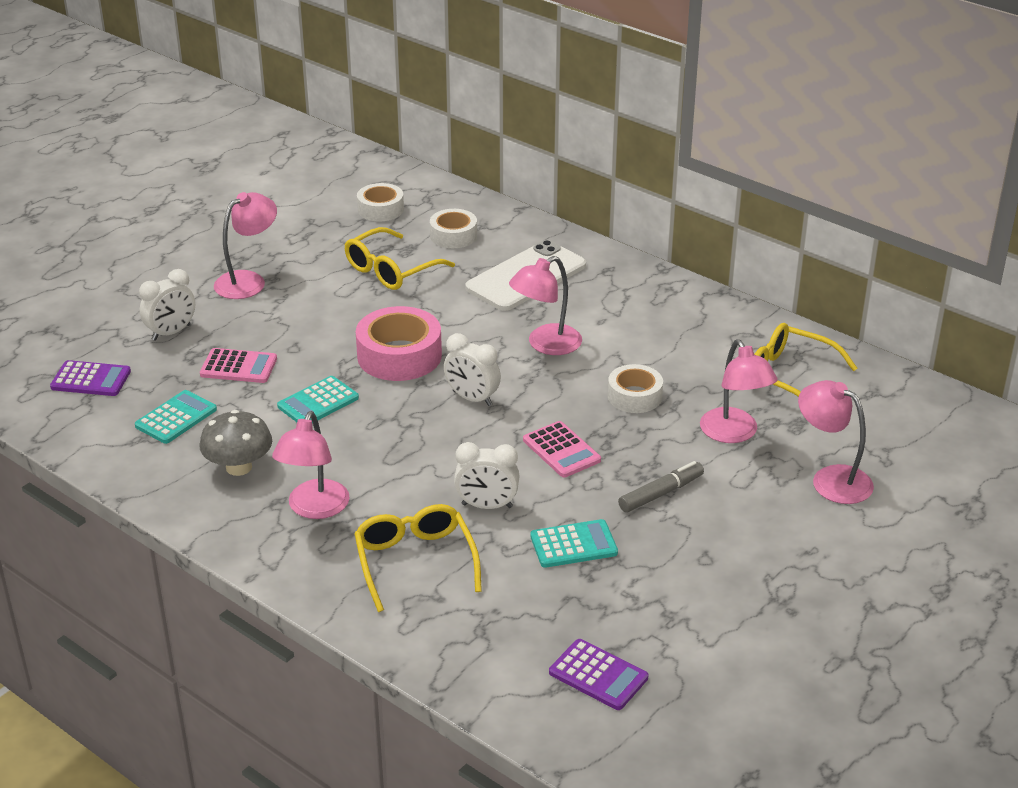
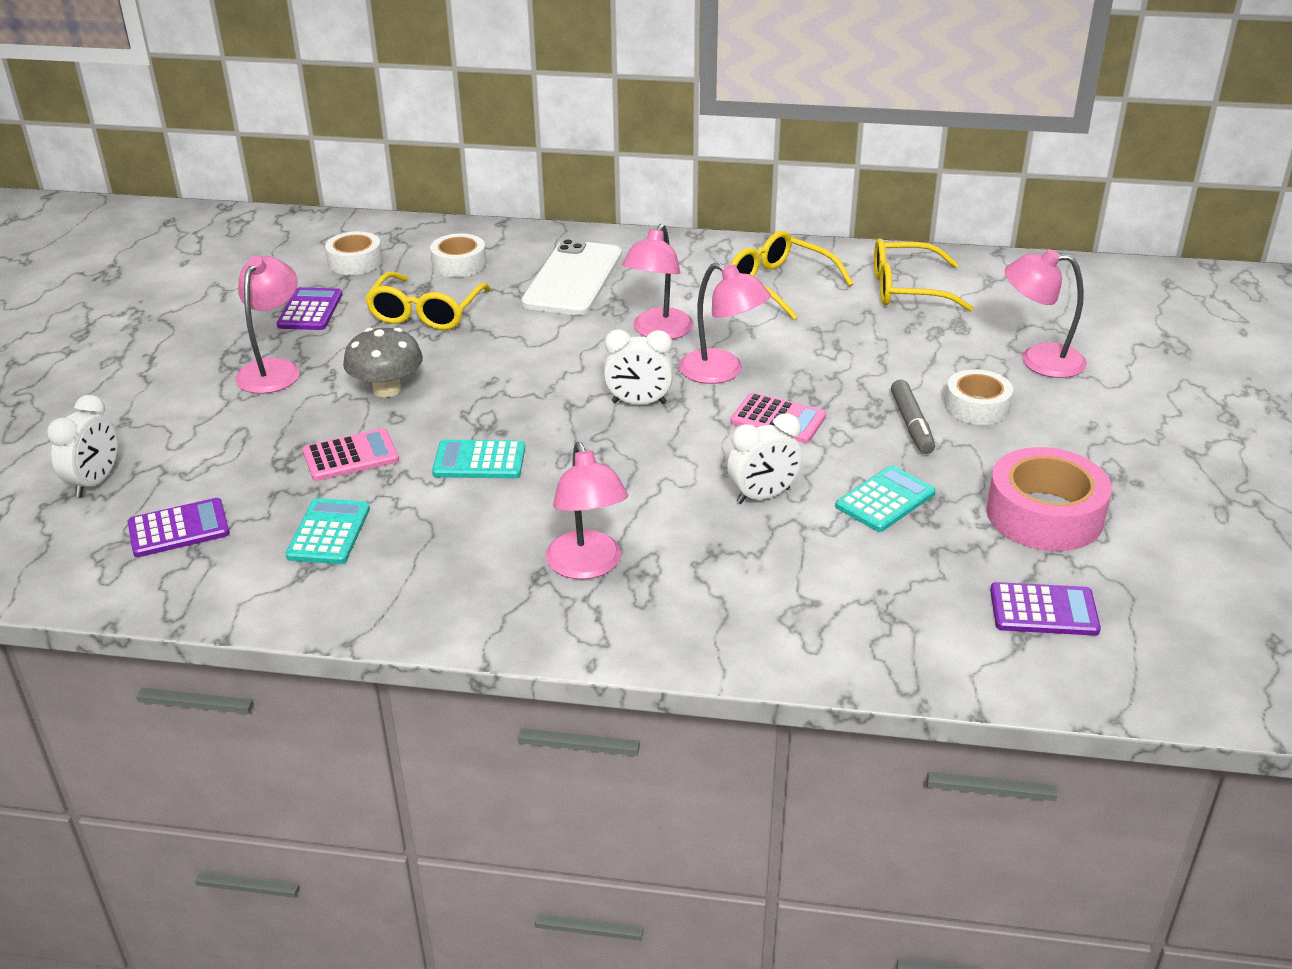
camera: 30 degrees left, 0 degrees up
white clock [139,269,195,341] -> white clock moved to [47,395,118,497]
grey mushroom [199,410,272,476] -> grey mushroom moved to [343,328,423,397]
turquoise calculator [277,376,359,423] -> turquoise calculator turned 75 degrees clockwise [432,440,525,478]
yellow glasses [354,504,482,612] -> yellow glasses moved to [730,231,854,320]
pink tape [356,306,442,381] -> pink tape moved to [986,447,1112,551]
white tape [608,364,663,413] -> white tape moved to [945,369,1013,425]
grey marker [618,461,704,513] -> grey marker turned 150 degrees clockwise [891,380,935,454]
pink lamp [700,340,778,443] -> pink lamp moved to [679,262,771,384]
none -> purple calculator [277,287,343,330]

